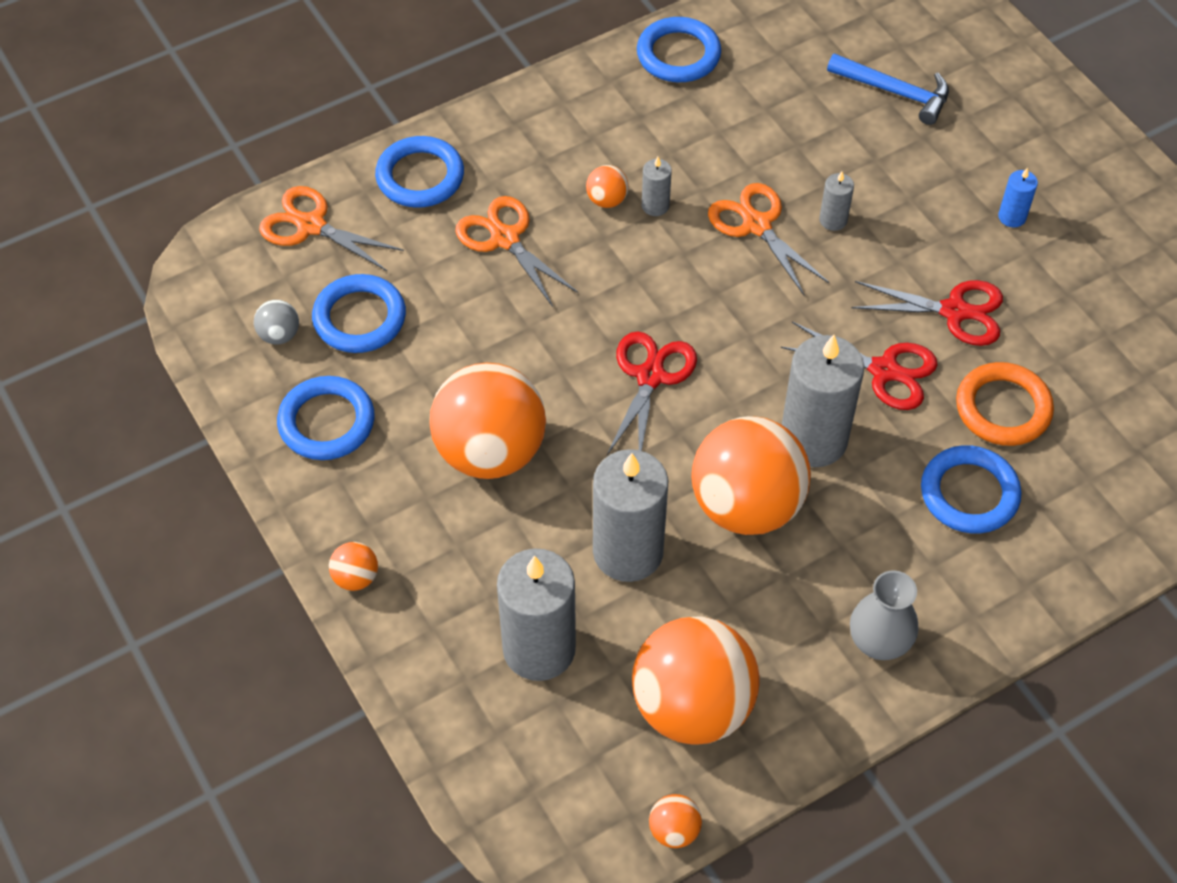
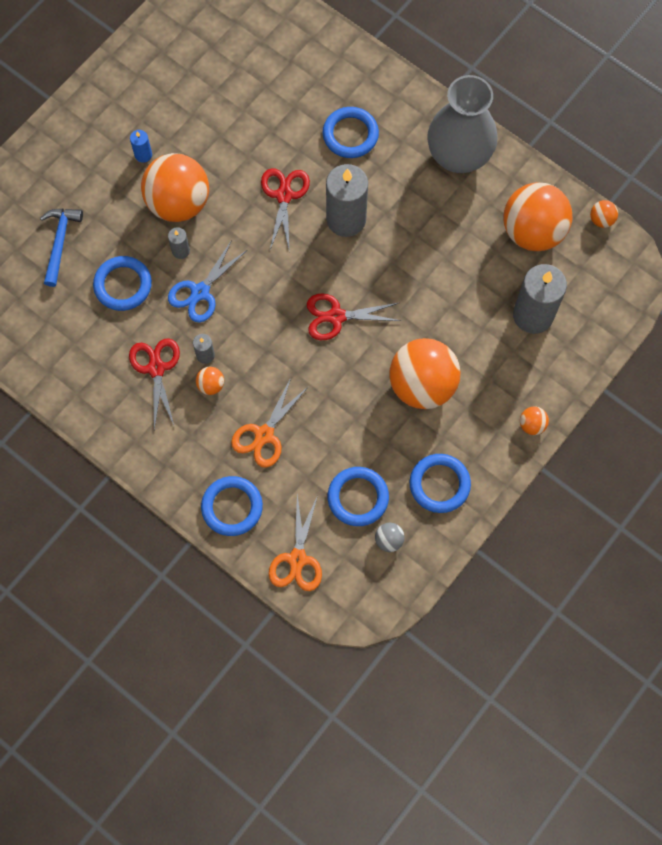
camera: 110 degrees left, 15 degrees up
grey candle [593,449,668,582] -> none
blue ring [637,17,721,82] -> blue ring moved to [93,256,152,311]
orange ball [691,416,811,535] -> orange ball moved to [141,153,209,222]
orange scissors [708,183,830,295] -> blue scissors [168,240,247,322]
grey vase [850,570,918,660] -> grey vase [427,75,497,173], size x1.88
red scissors [851,280,1003,346] -> red scissors moved to [129,338,180,429]
orange ring [956,362,1054,446] -> none

